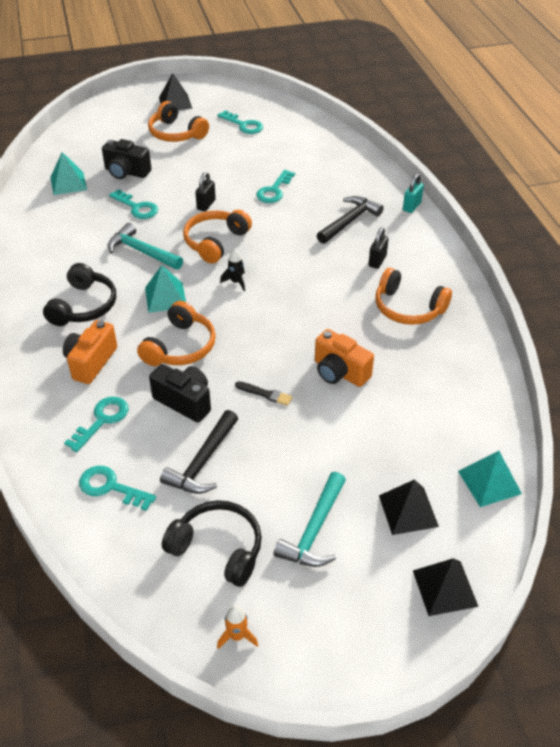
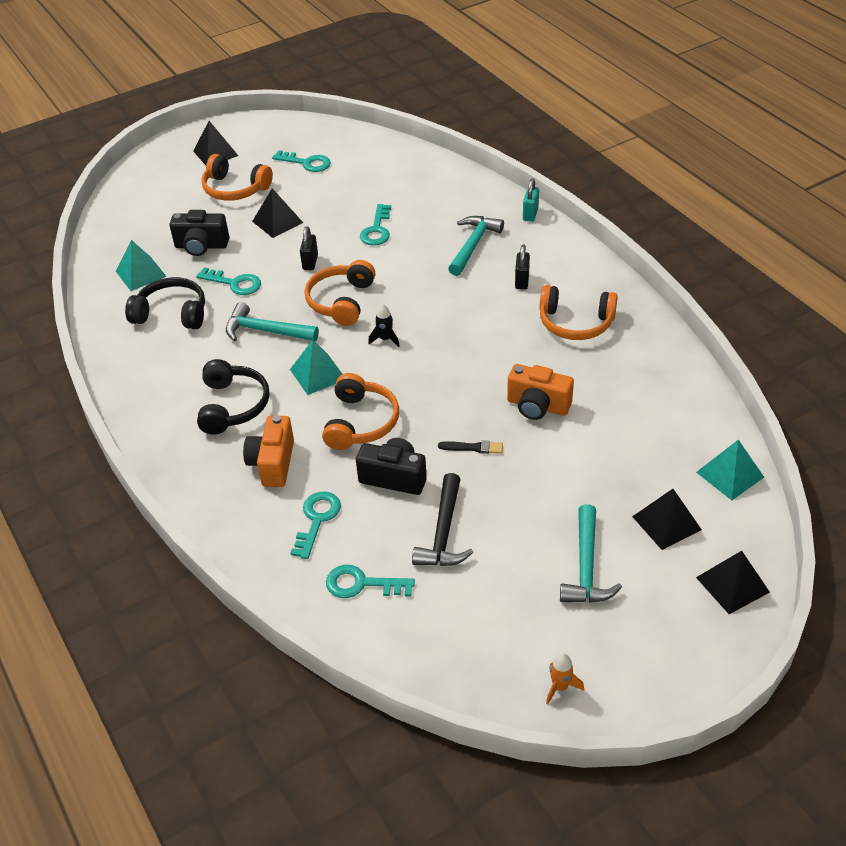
camera: 15 degrees left, 0 degrees up
black headphones [162,500,262,587] -> black headphones moved to [125,277,205,329]
black hammer [317,196,384,244] -> turquoise hammer [448,216,504,276]
none -> black pyramid [252,188,303,238]

